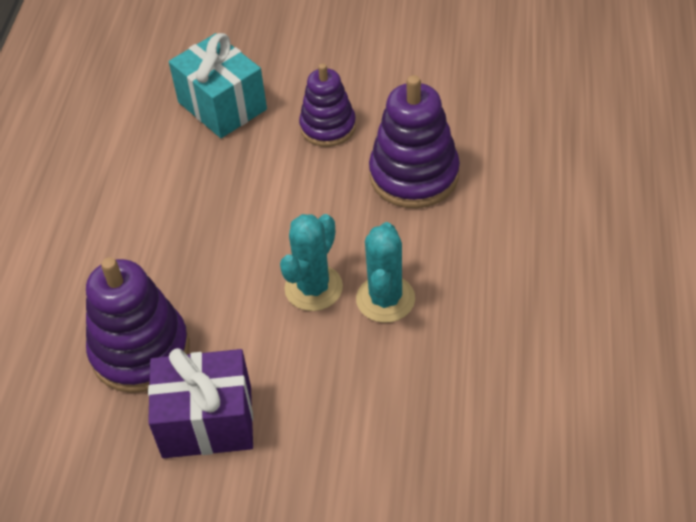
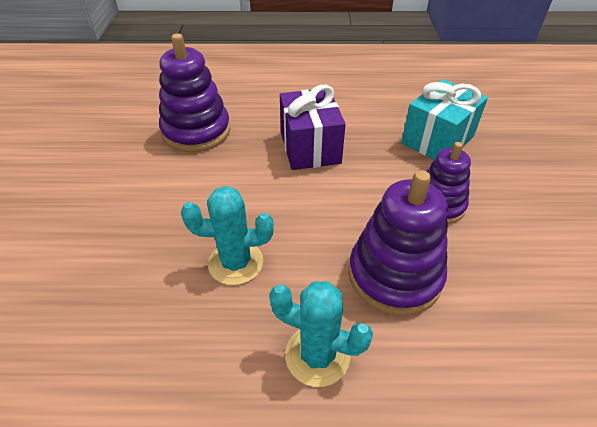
camera: 80 degrees right, 5 degrees down
purple gift [148,348,253,458] -> purple gift moved to [280,85,346,170]
turquoise cactus [280,214,343,311] -> turquoise cactus moved to [269,281,373,387]

